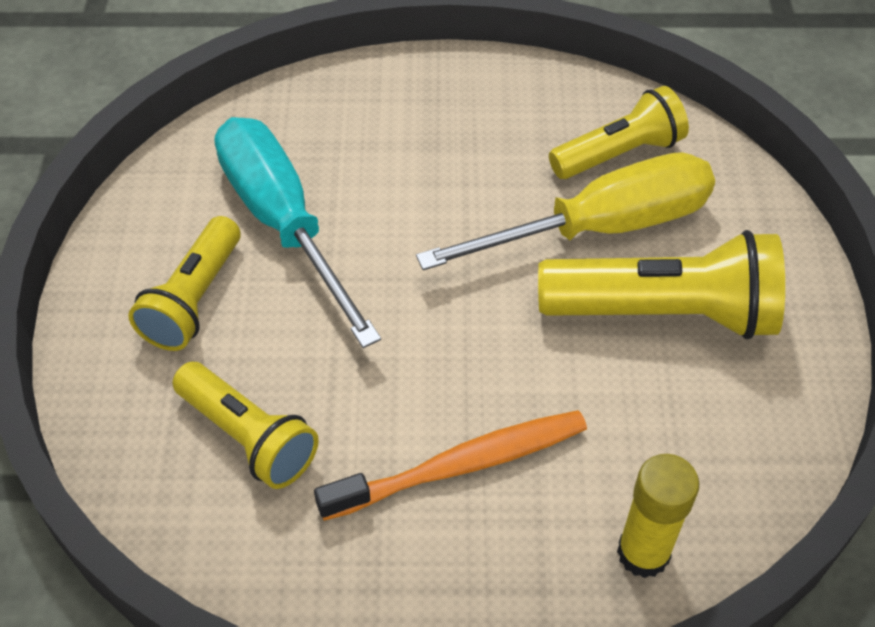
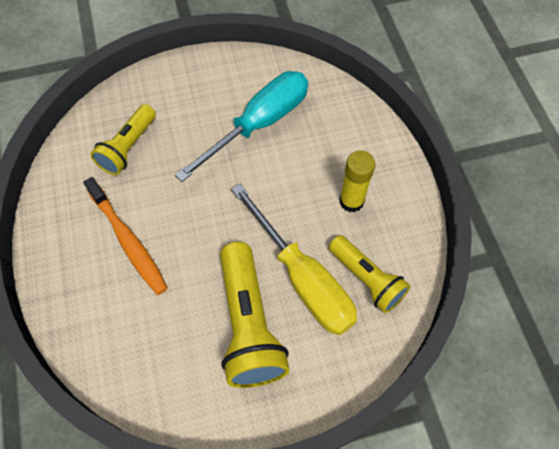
camera: 75 degrees right, 10 degrees up
yellow flashlight [128,216,240,351] -> none
yellow glue stick [617,454,699,578] -> yellow glue stick moved to [339,150,375,212]

